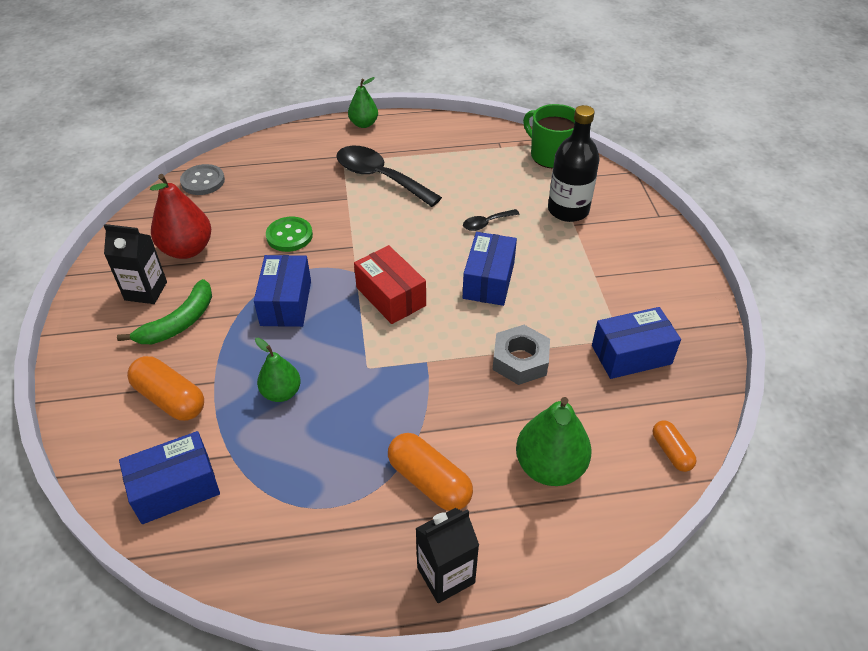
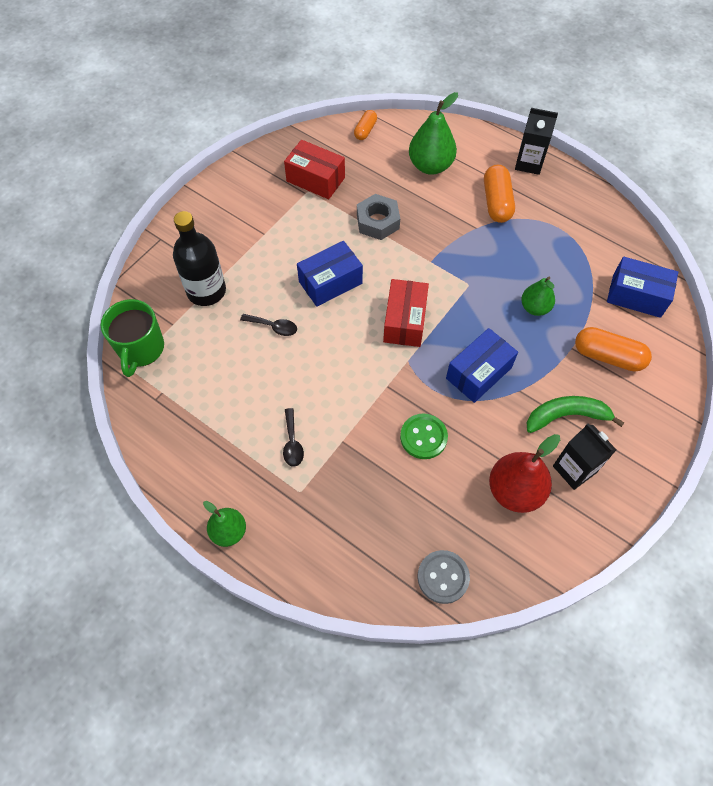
camera: 135 degrees left, 15 degrees up
orange capsule [127,356,204,421] -> orange capsule turned 60 degrees counterclockwise [575,327,652,372]
black spoon [336,146,442,207] -> black spoon [283,408,304,467], size x0.47
blue box [592,307,681,379] -> red box [284,140,345,199]

